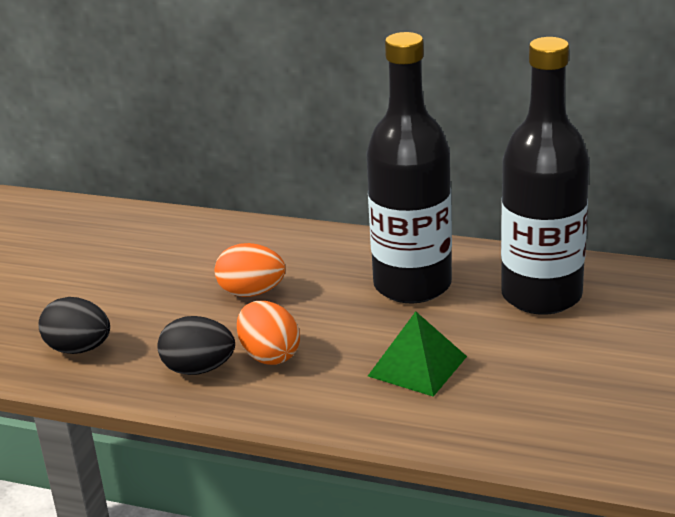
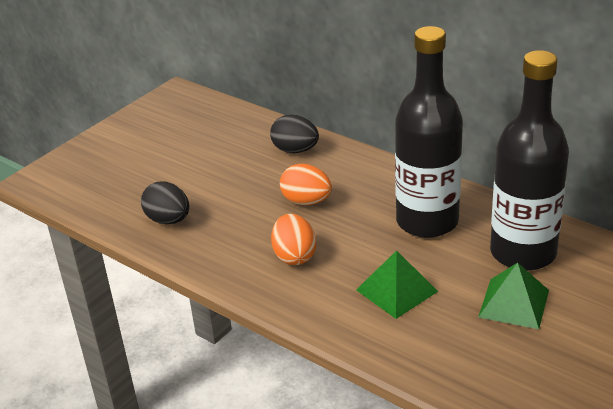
camera: 20 degrees right, 5 degrees up
black egg [157,316,235,375] -> black egg moved to [270,115,319,153]
none -> green pyramid [478,262,549,329]

